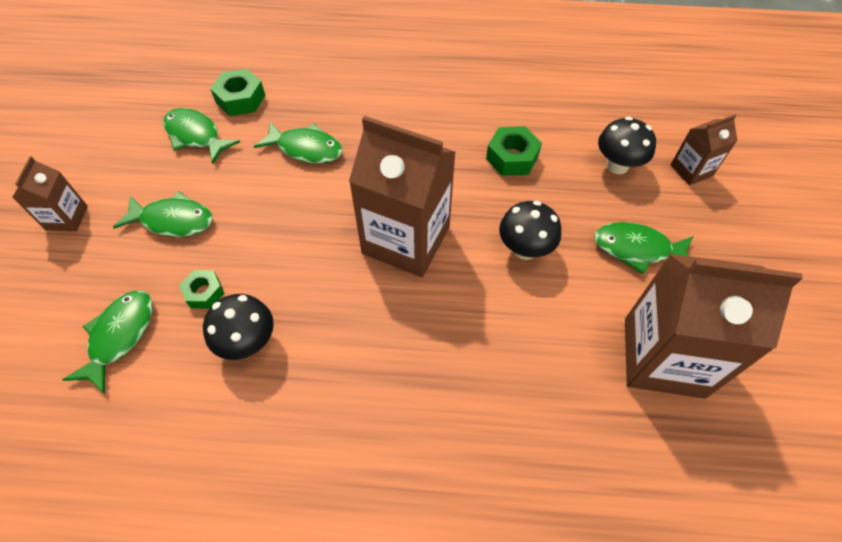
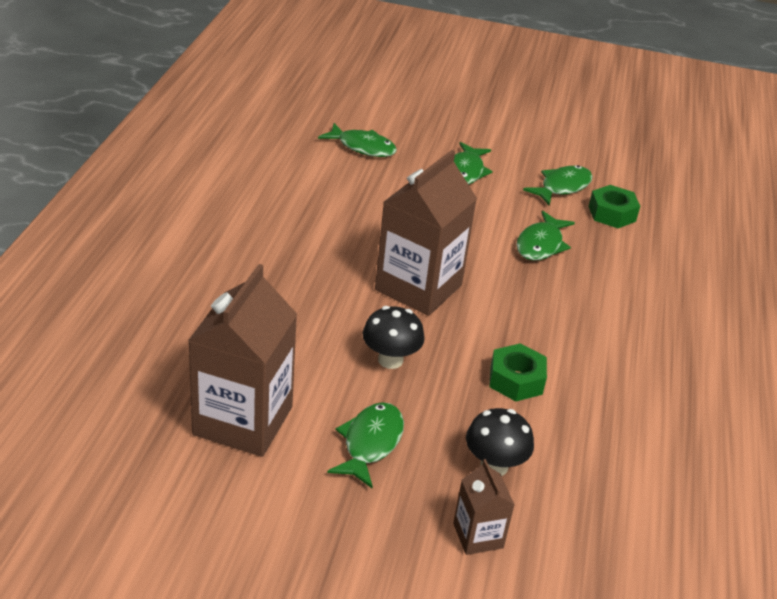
camera: 95 degrees right, 20 degrees down
brown carton [12,156,88,231] -> none
green nut [179,270,224,309] -> none
black mushroom [203,294,274,360] -> none

